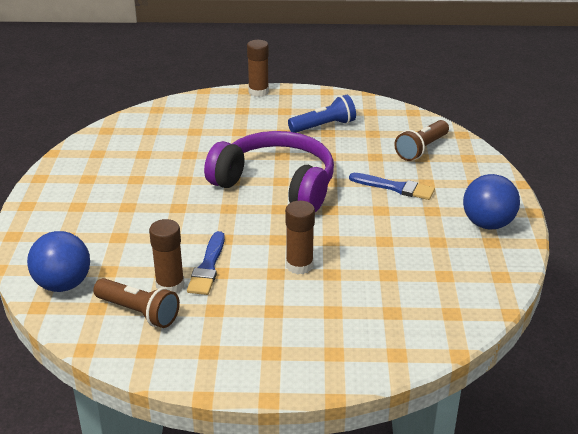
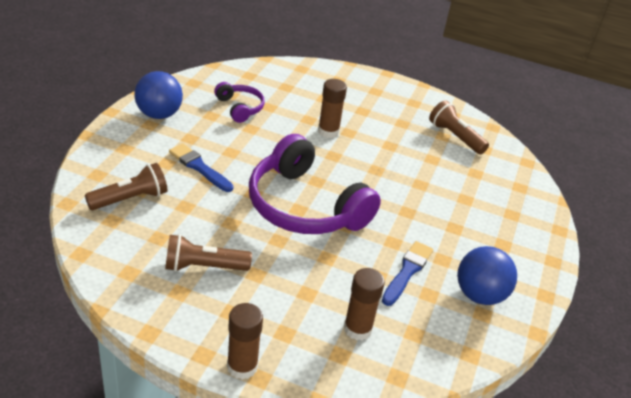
camera: 165 degrees left, 5 degrees up
blue ball [27,231,90,292] -> blue ball moved to [457,246,517,305]
brown glue stick [149,219,185,293] -> brown glue stick moved to [344,268,385,340]
blue brush [187,231,225,295] -> blue brush moved to [382,241,433,306]
blue flashlight [288,95,356,133] -> brown flashlight [165,234,252,272]
none -> purple headphones [214,82,265,123]

